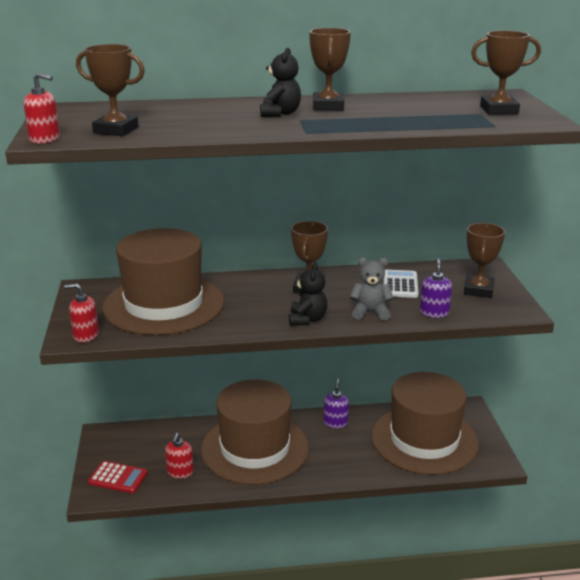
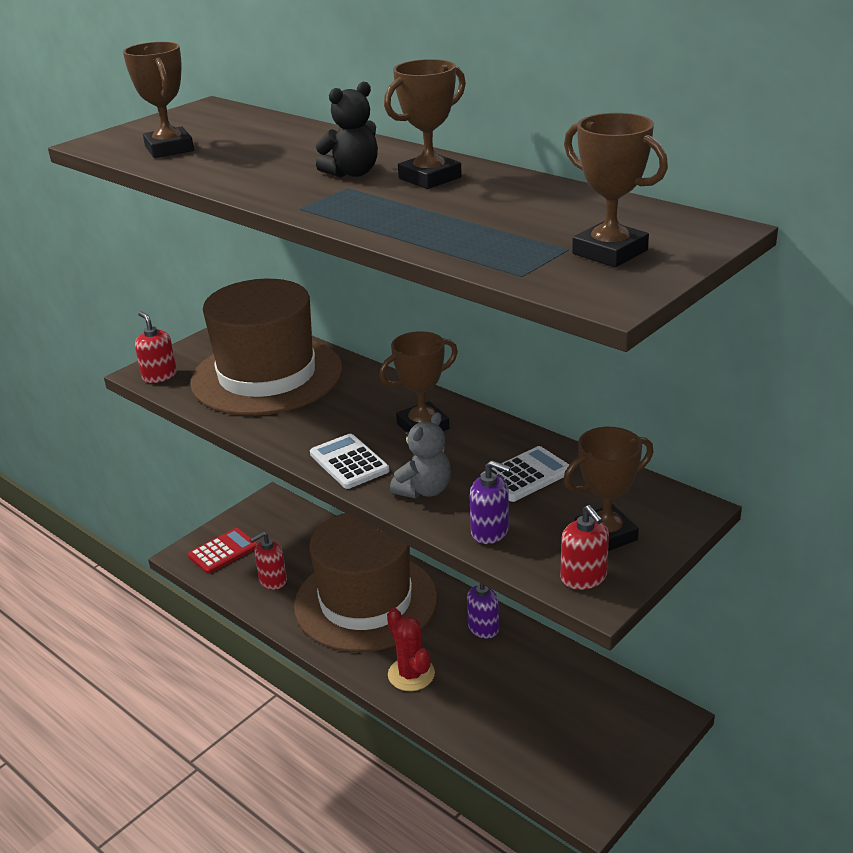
camera: 50 degrees right, 5 degrees up
red soap dispenser [24,73,60,144] -> red soap dispenser moved to [561,505,609,590]
red calculator [88,461,147,493] -> red calculator turned 105 degrees counterclockwise [188,528,257,574]
black teddy bear [289,262,327,326] -> white calculator [310,434,389,489]
grey teddy bear [350,257,394,320] -> grey teddy bear turned 75 degrees clockwise [390,412,451,499]
brown hat [371,372,479,475] -> none
purple soap dispenser [420,259,452,318] -> purple soap dispenser turned 60 degrees clockwise [469,460,511,544]
none -> red cactus [387,608,435,691]

